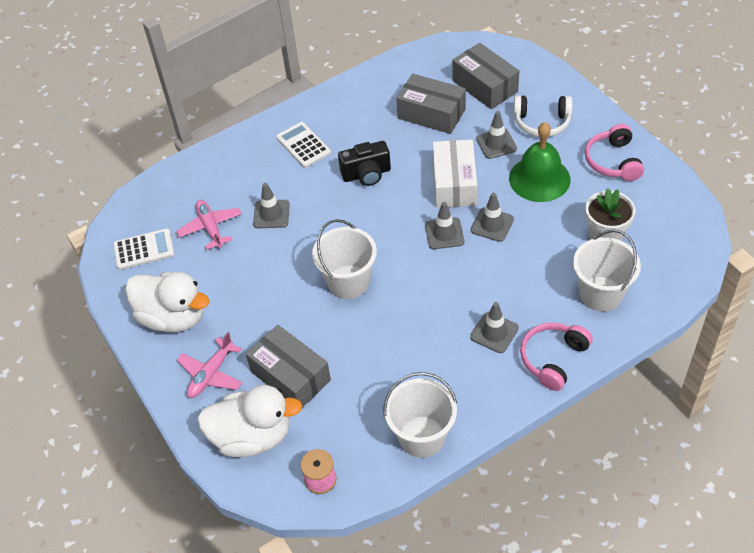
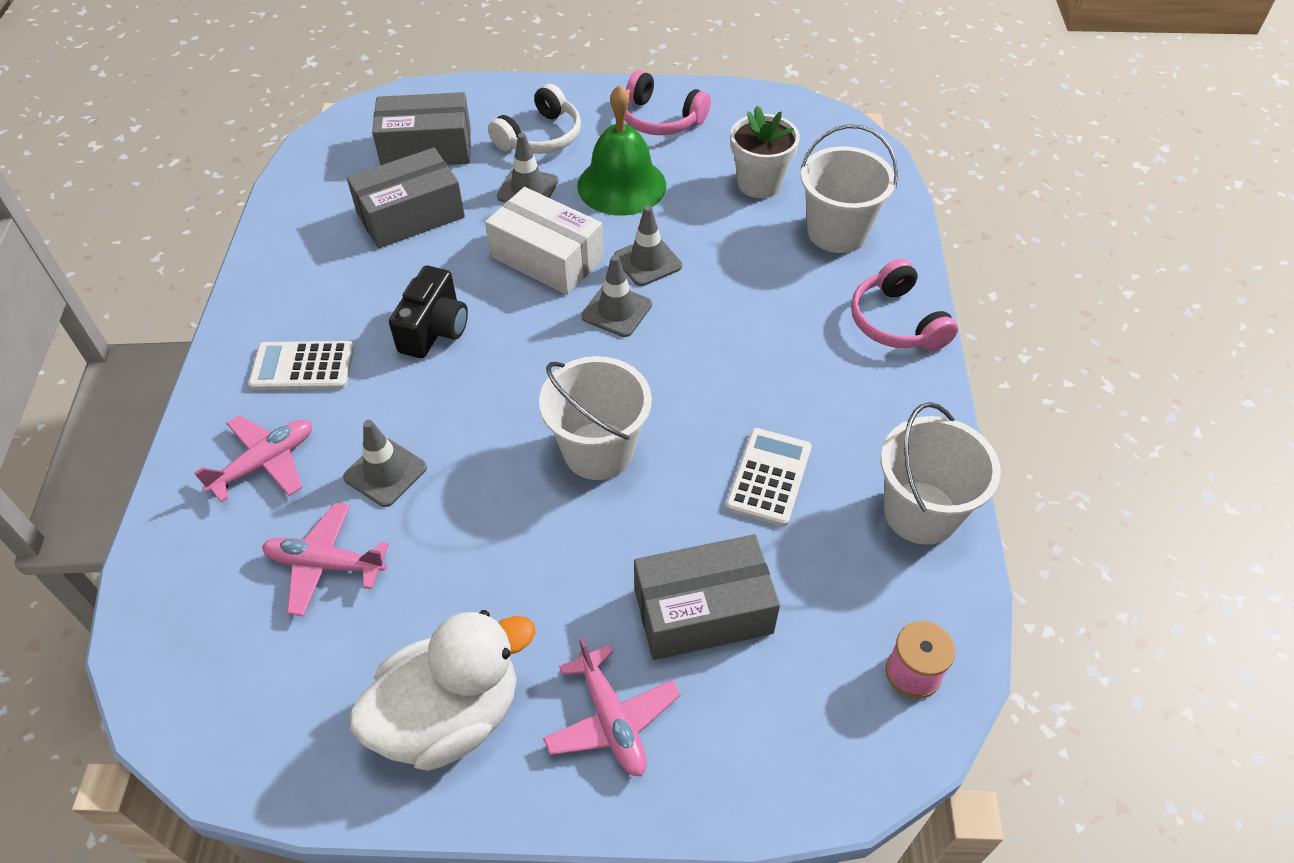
camera: 60 degrees left, 0 degrees up
white calculator [113,228,175,270] -> white calculator moved to [726,428,812,527]
white duck [197,385,303,457] -> none
grey traffic cone [470,302,519,353] -> none
none -> pink plane [194,415,312,502]

